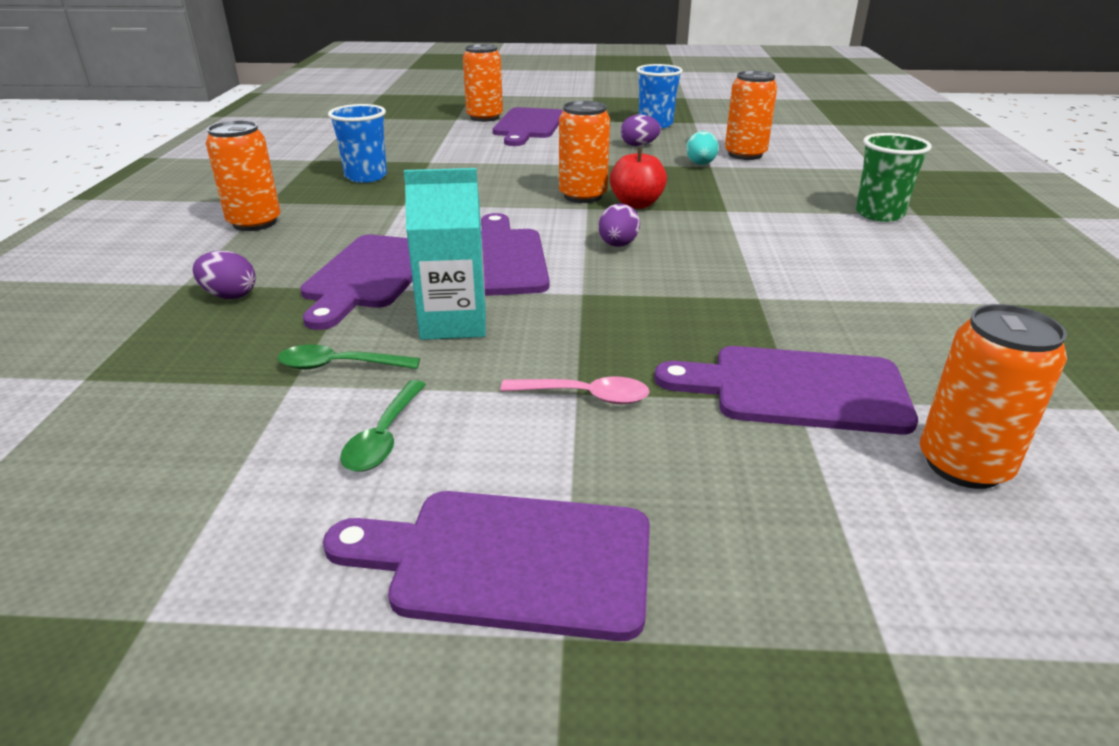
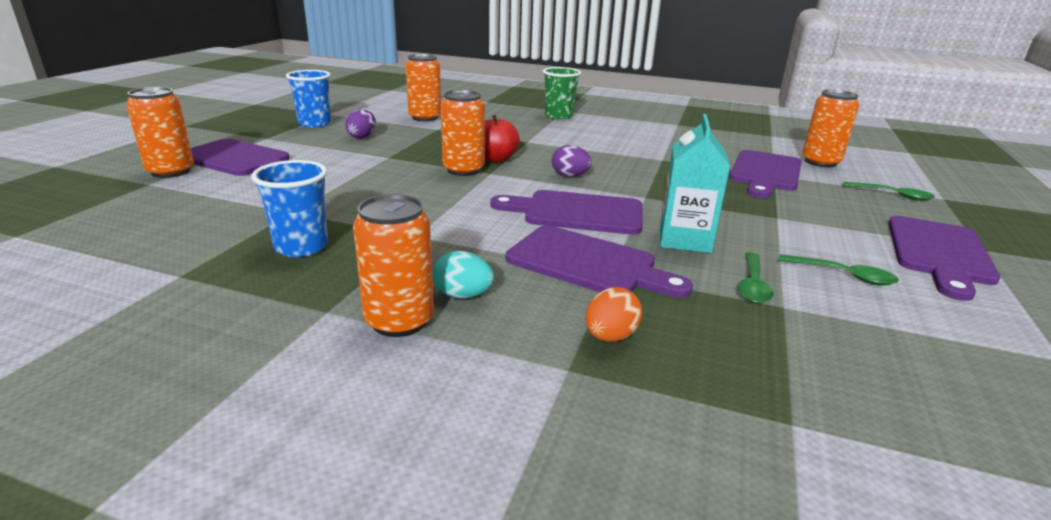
camera: 75 degrees left, 5 degrees down
purple egg [193,251,256,299] -> orange egg [586,287,642,342]
pink spoon [500,376,650,404] -> none
turquoise egg [686,131,719,165] -> turquoise egg moved to [433,251,494,299]
none -> green spoon [842,182,935,201]

